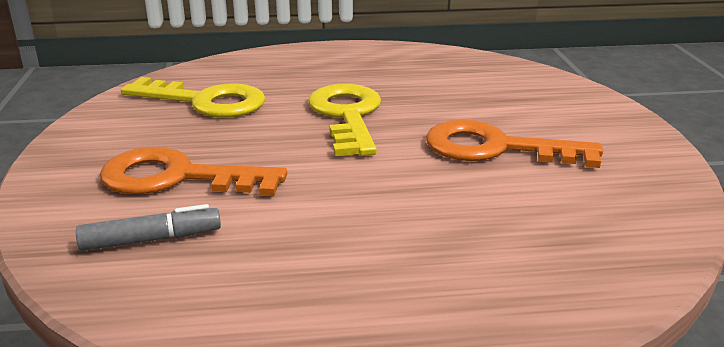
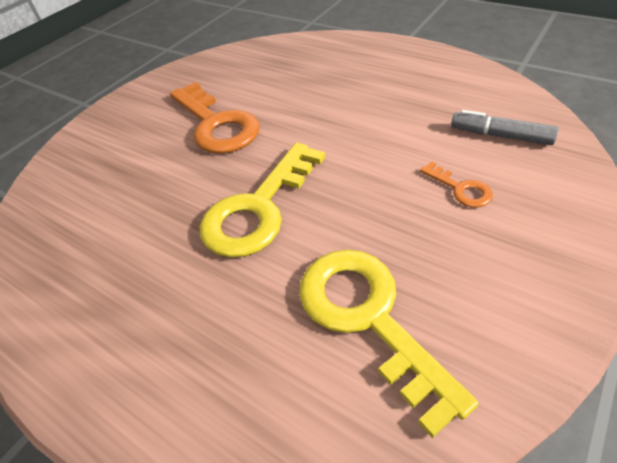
camera: 135 degrees left, 20 degrees up
orange key [100,147,287,196] -> orange key [420,161,493,207], size x0.46

